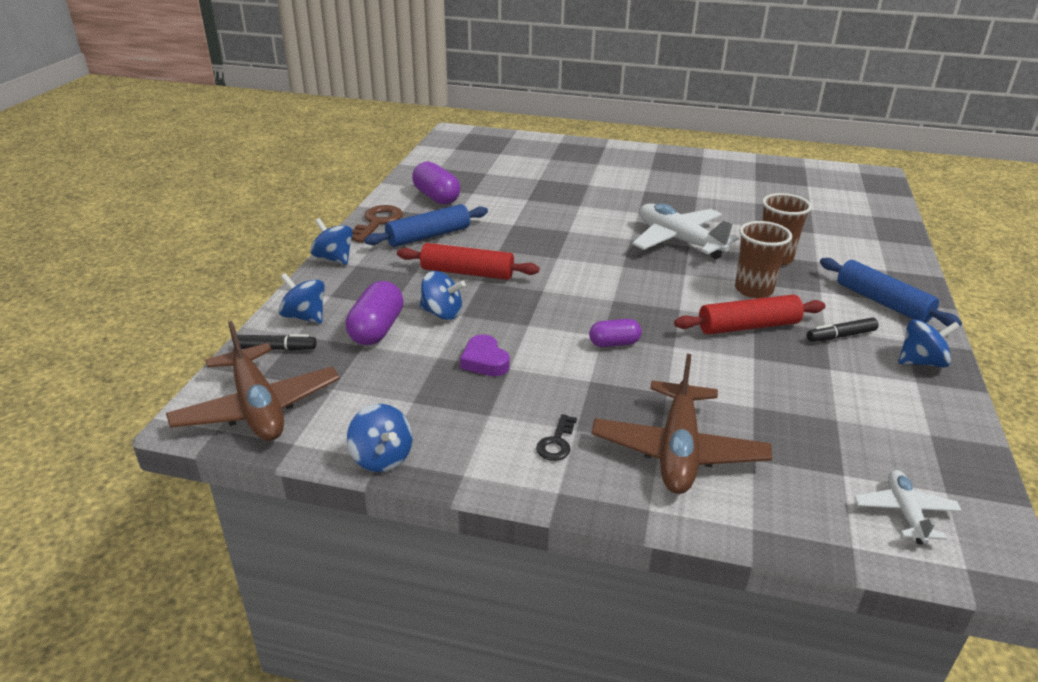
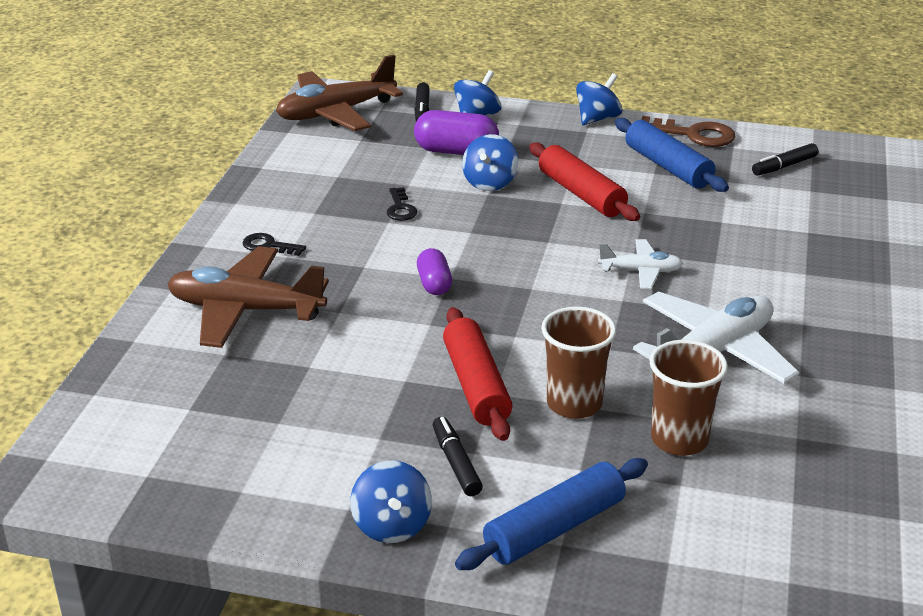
camera: 90 degrees right, 0 degrees up
blue spinning top [347,404,412,472] -> none
red rolling pin [397,243,539,280] -> red rolling pin turned 45 degrees counterclockwise [529,143,640,221]
purple capsule [412,162,460,205] -> black marker [752,143,818,176]
purple heart [460,334,510,376] -> black key [387,187,418,221]
white plane [854,470,962,545] -> white plane moved to [598,239,683,289]

